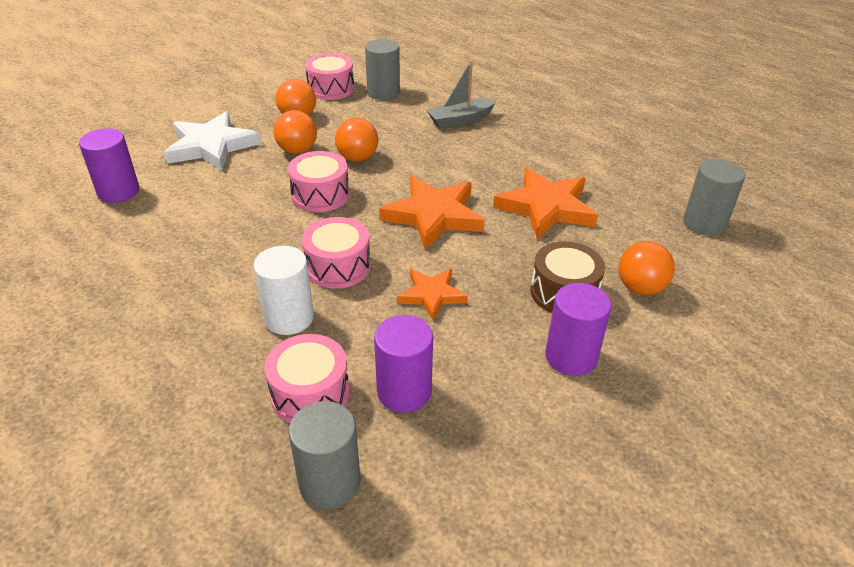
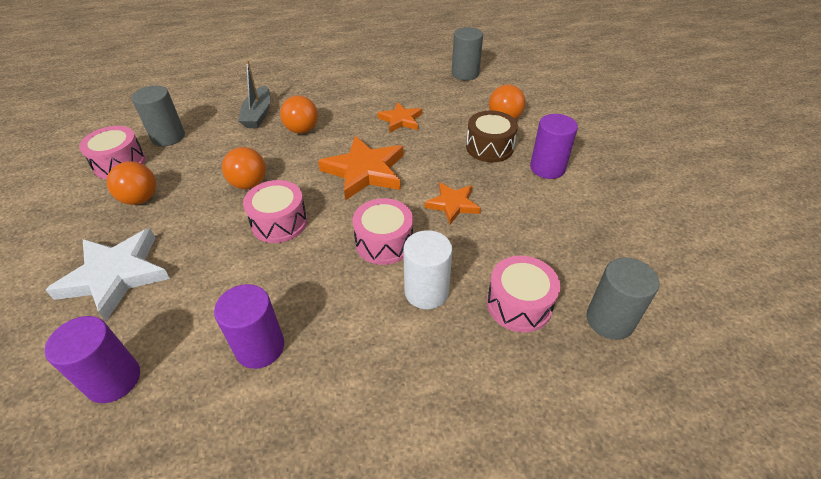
camera: 60 degrees left, 5 degrees up
orange ball [273,110,317,154] -> orange ball moved to [280,95,318,134]
purple cylinder [374,315,433,413] -> purple cylinder moved to [214,284,284,369]
orange star [493,168,598,239] -> orange star [377,102,422,133], size x0.59

